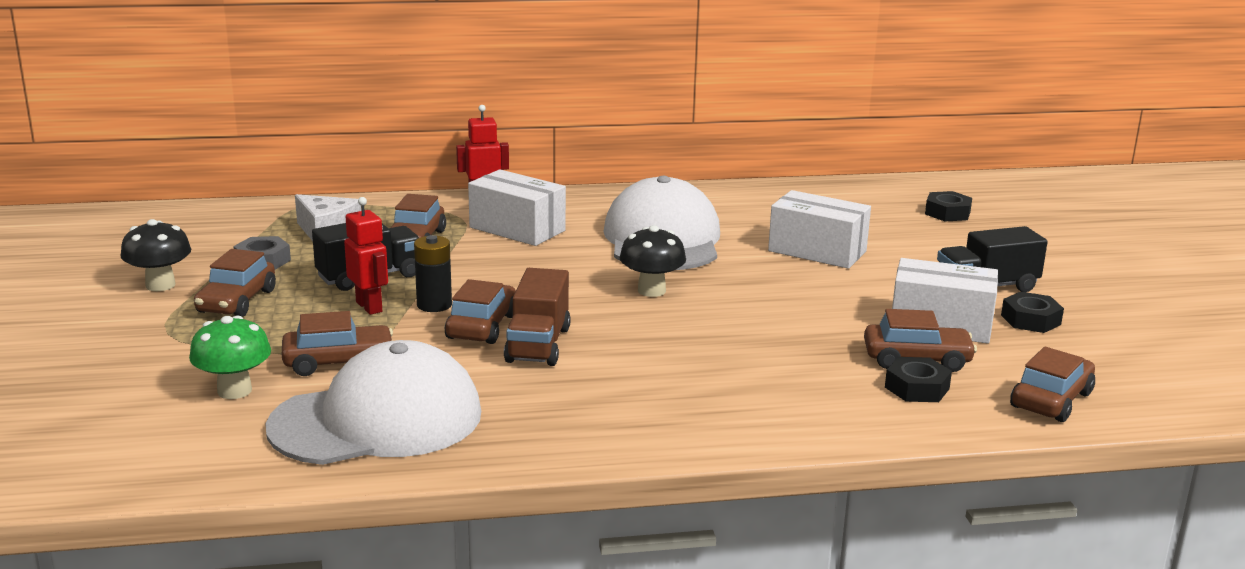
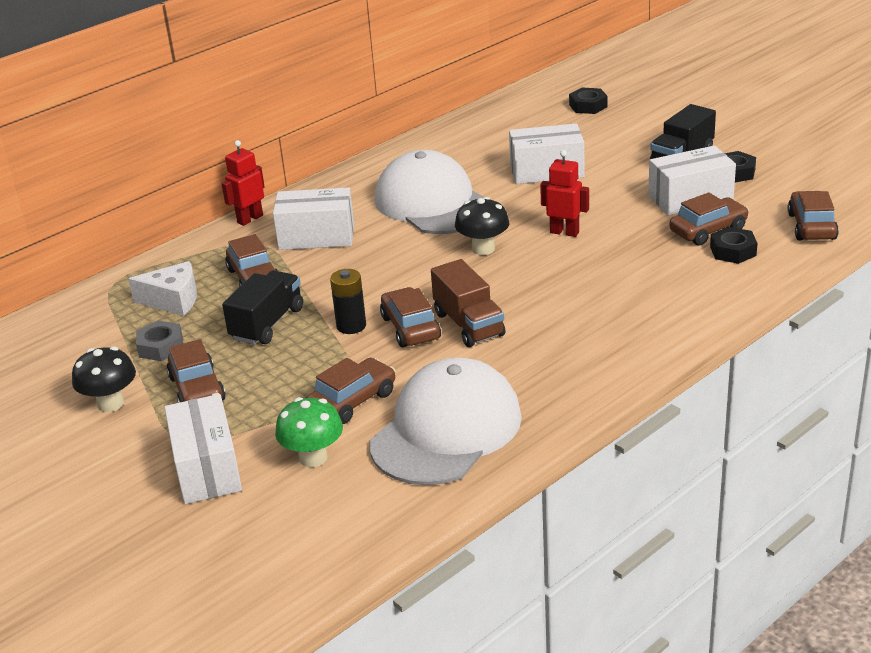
camera: 30 degrees left, 10 degrees up
red robot [344,197,388,315] -> red robot moved to [540,150,589,237]
none -> white box [164,394,242,504]

